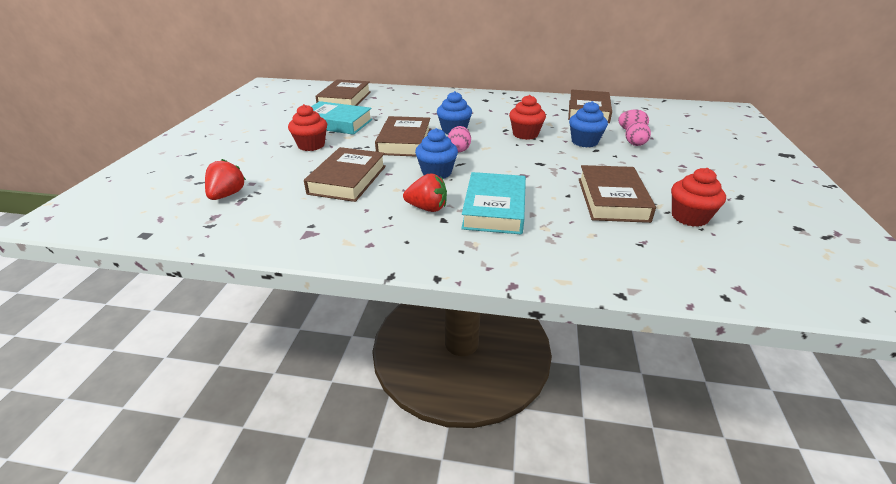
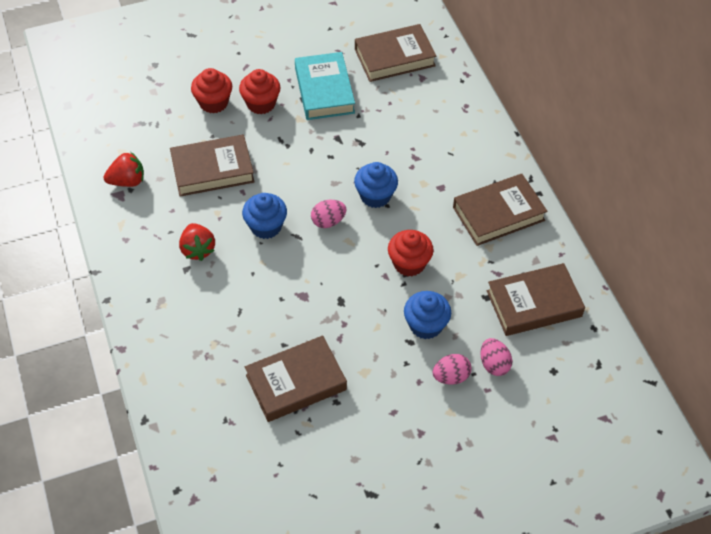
camera: 60 degrees right, 20 degrees up
red strawberry [205,159,246,200] -> red strawberry moved to [104,152,144,187]
brown book [375,116,431,157] -> brown book moved to [453,174,547,246]
turquoise book [461,172,526,234] -> none
red cupcake [671,168,726,227] -> red cupcake moved to [191,68,232,114]

